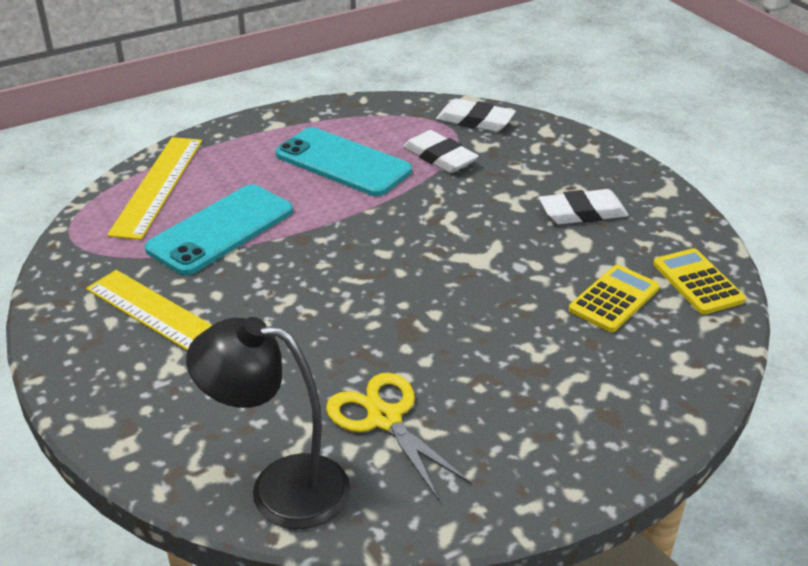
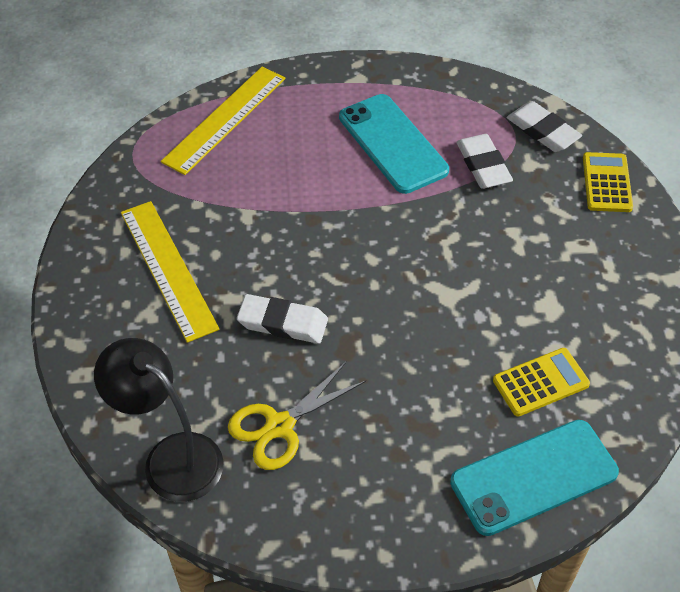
camera: 25 degrees right, 15 degrees up
turquoise phone [145,184,293,275] -> turquoise phone moved to [450,420,619,536]
yellow scissors [326,373,472,500] -> yellow scissors turned 120 degrees counterclockwise [228,362,366,470]
white eraser [539,189,628,225] -> white eraser moved to [237,294,328,344]
yellow calculator [653,248,746,314] -> yellow calculator moved to [583,152,633,212]

